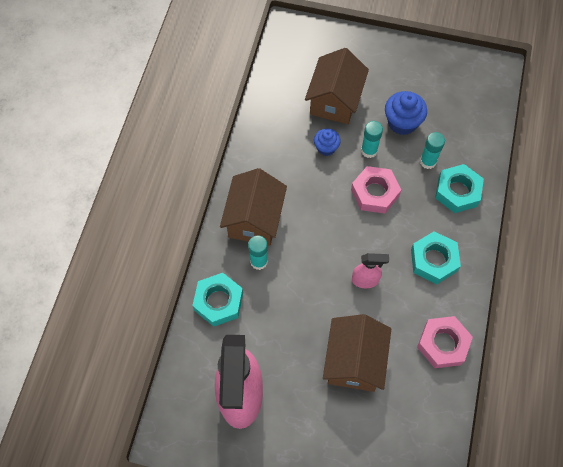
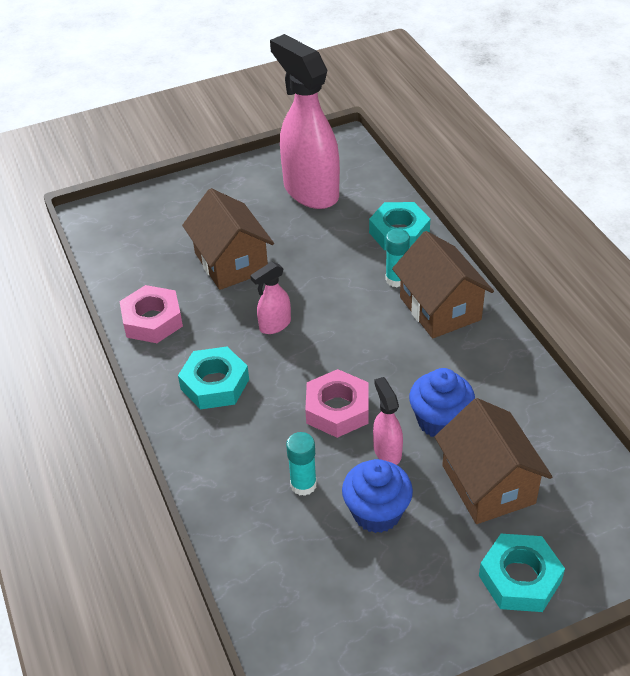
camera: 145 degrees right, 20 degrees down
blue cupcake [314,129,341,156] -> blue cupcake [409,368,475,437], size x1.60
turquoise glue stick [361,121,383,158] -> pink spray bottle [373,377,403,465]
turquoise nut [435,164,484,213] -> turquoise nut moved to [479,534,565,612]

